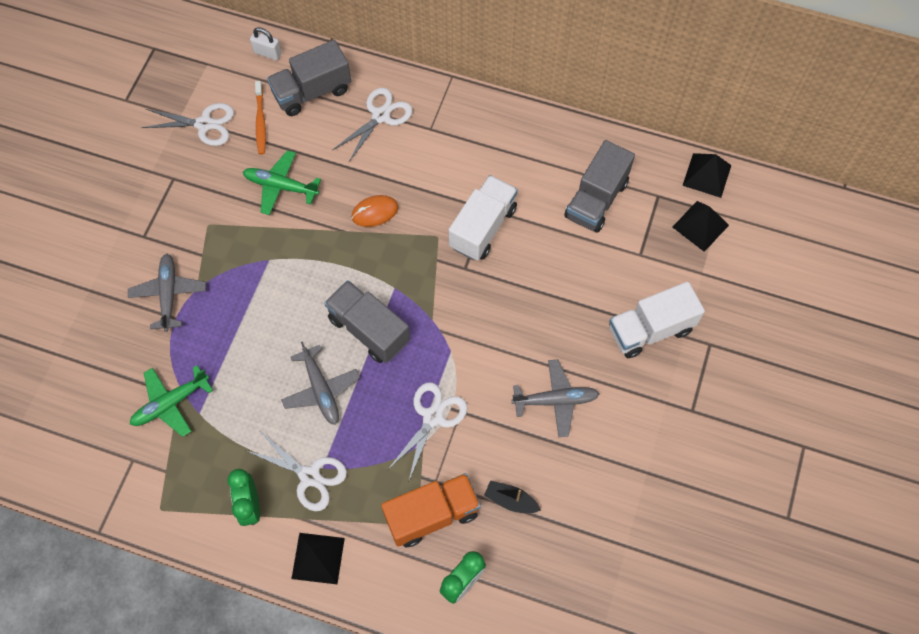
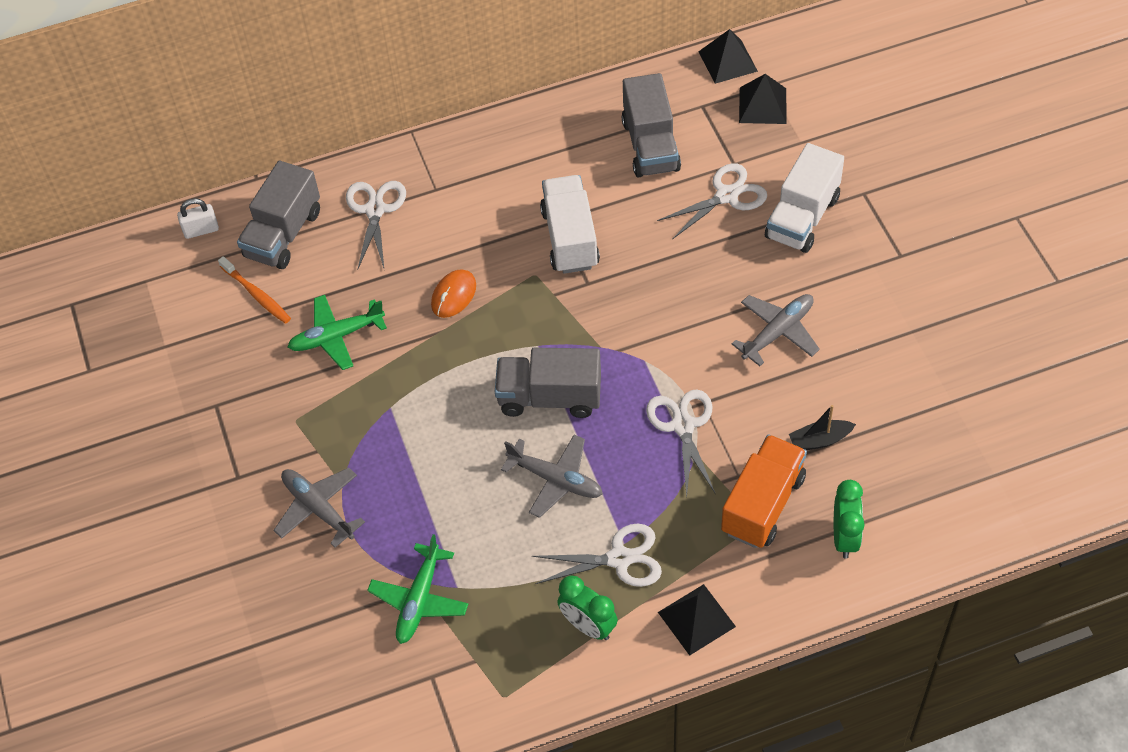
camera: 35 degrees left, 10 degrees down
white scissors [141,103,234,146] -> white scissors moved to [657,163,767,239]

